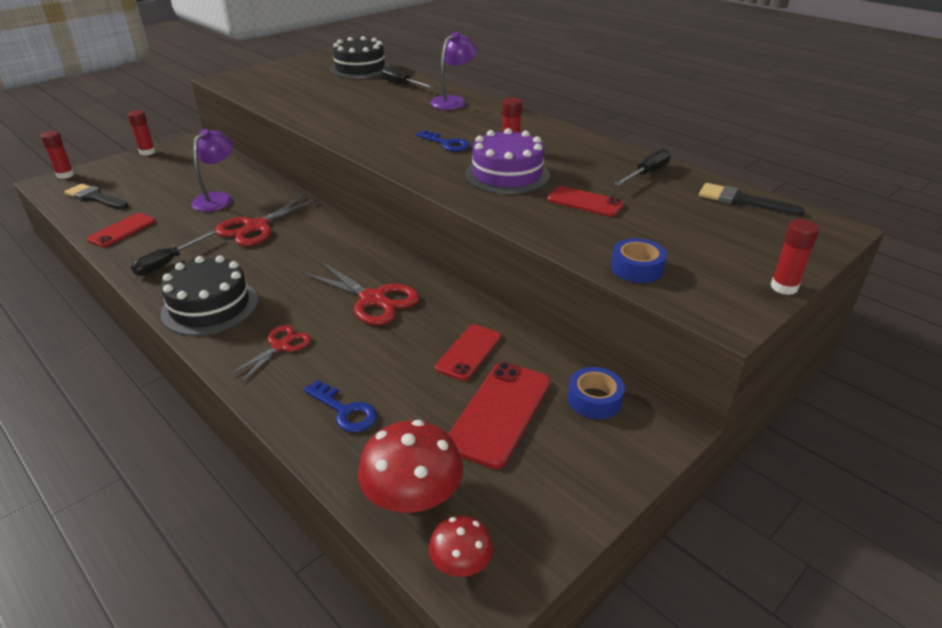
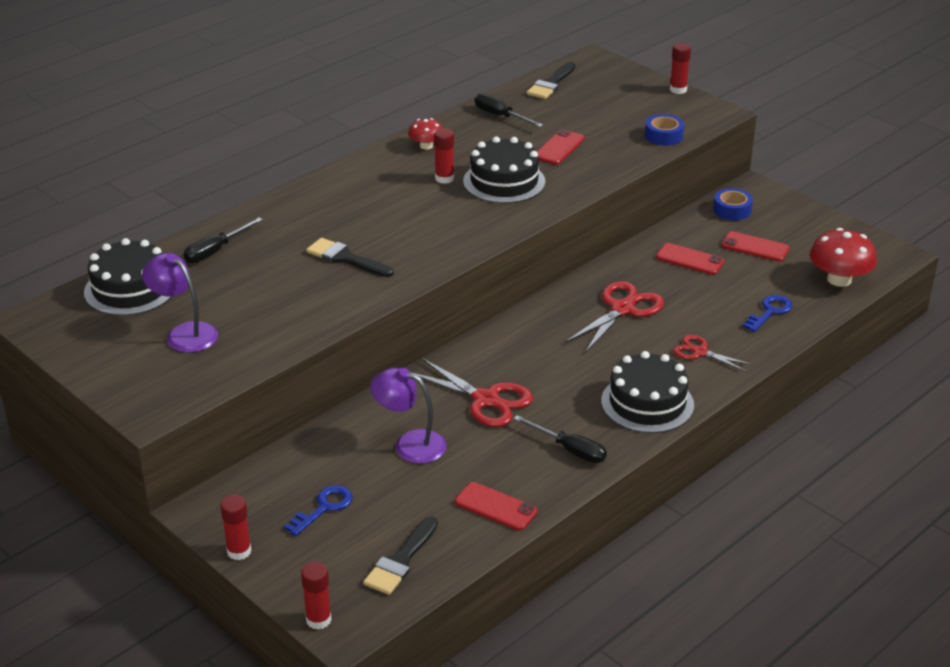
camera: 90 degrees left, 0 degrees up
blue key [416,130,470,152] -> blue key moved to [284,485,353,536]
red mushroom [429,516,493,577] -> red mushroom moved to [408,118,442,149]
purple lamp [430,32,477,110] -> purple lamp moved to [142,253,218,353]
red phone [448,362,550,469] -> red phone [721,231,789,262], size x0.65
purple cake [465,128,550,194] -> black cake [463,137,545,203]
none -> black brush [306,238,394,277]

